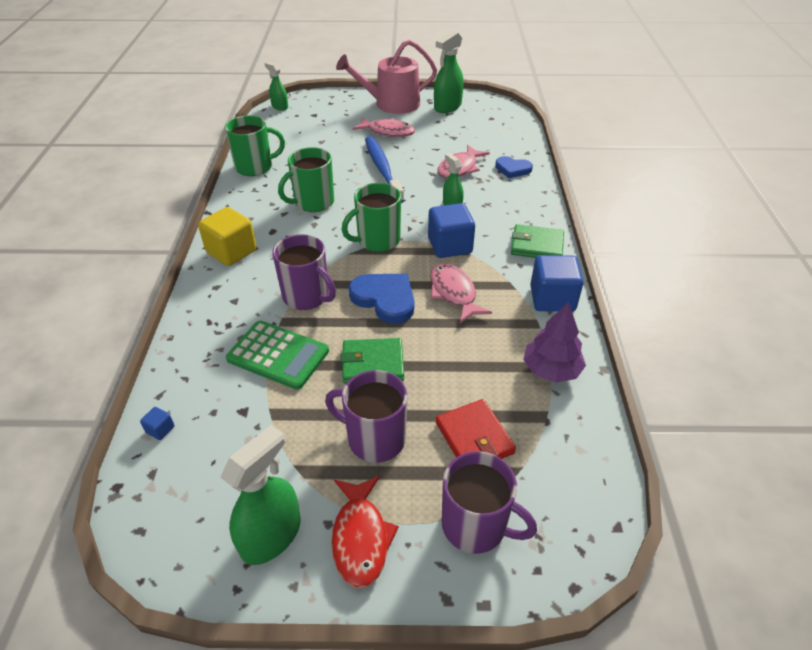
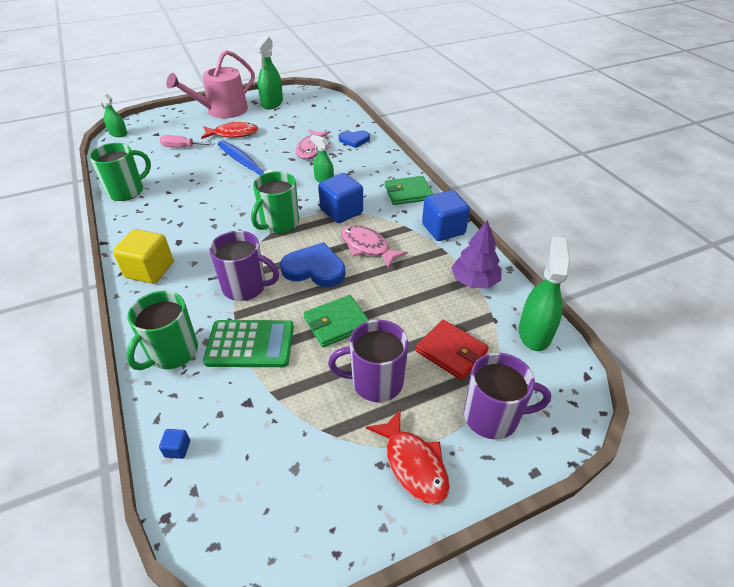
camera: 25 degrees left, 0 degrees up
green spray bottle [220,425,301,565] -> green spray bottle moved to [519,236,571,351]
green mug [278,147,334,212] -> green mug moved to [126,291,198,370]
pink fish [352,117,415,137] -> red fish [201,122,258,139]
none -> pink screwdriver [160,135,215,147]

